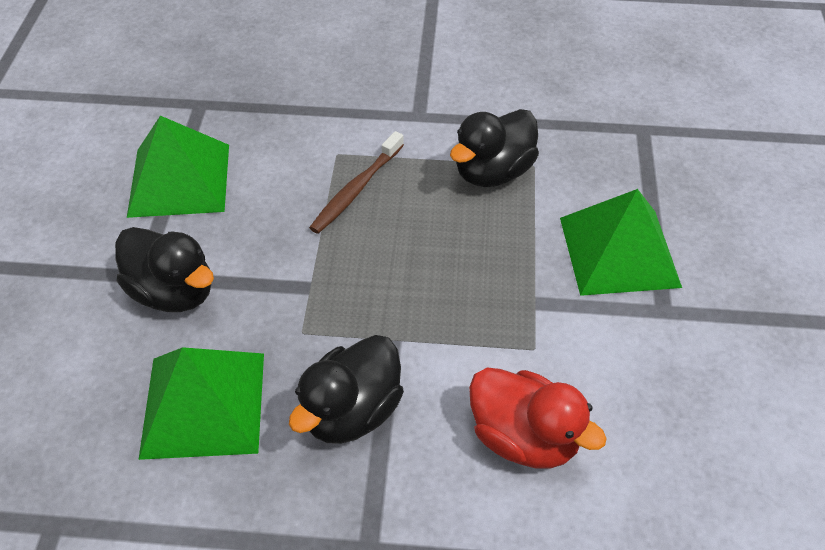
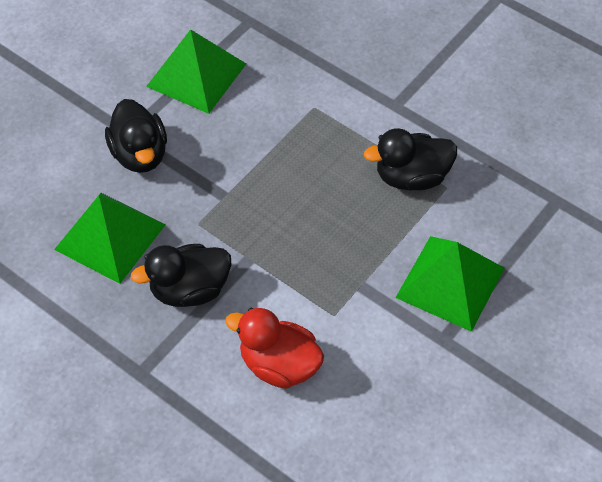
camera: 35 degrees right, 5 degrees up
brown toothbrush [309,131,404,234] -> none
red duck [469,368,607,469] -> red duck turned 135 degrees clockwise [225,308,324,389]

